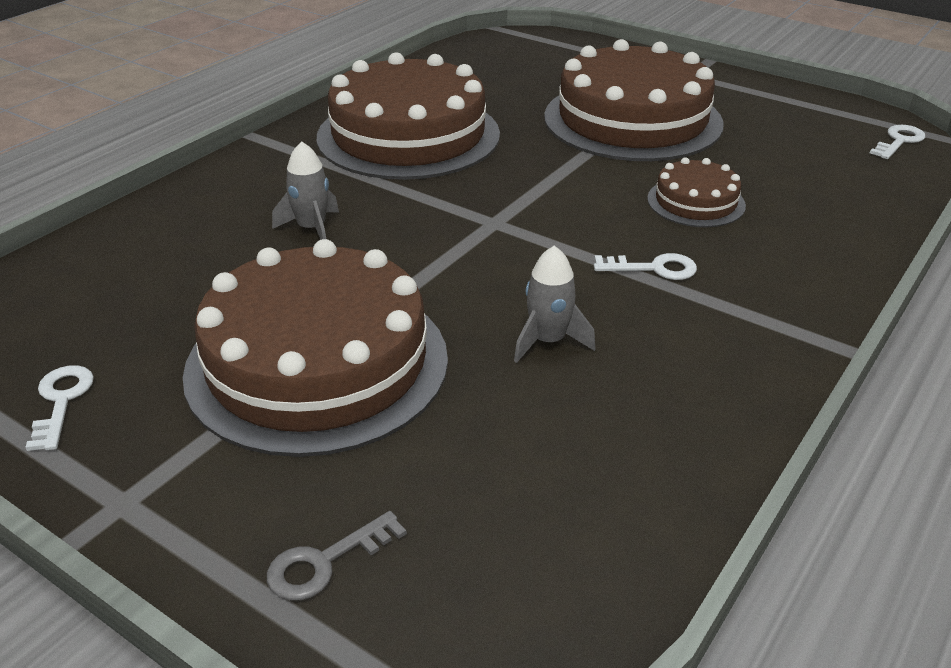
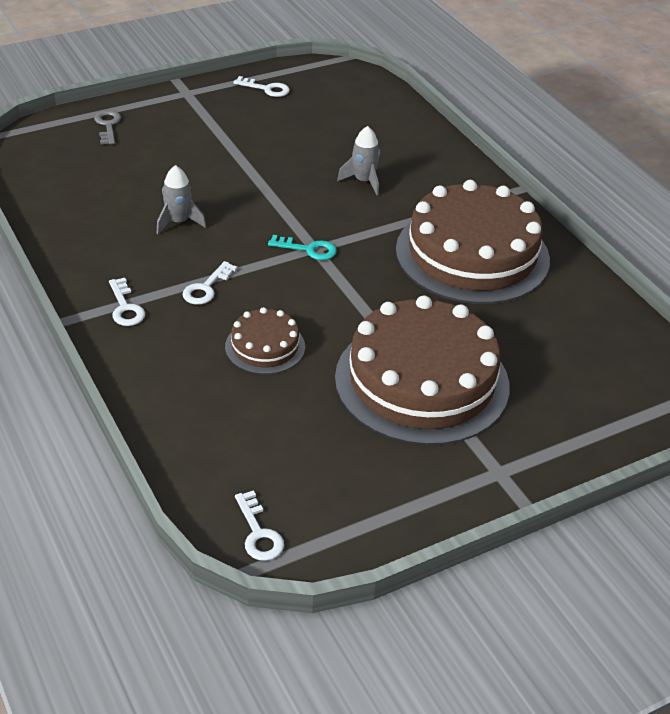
camera: 115 degrees right, 5 degrees up
brown cake [183,239,448,457] -> none
none -> white key [109,278,145,326]
none -> turquoise key [268,235,337,260]

